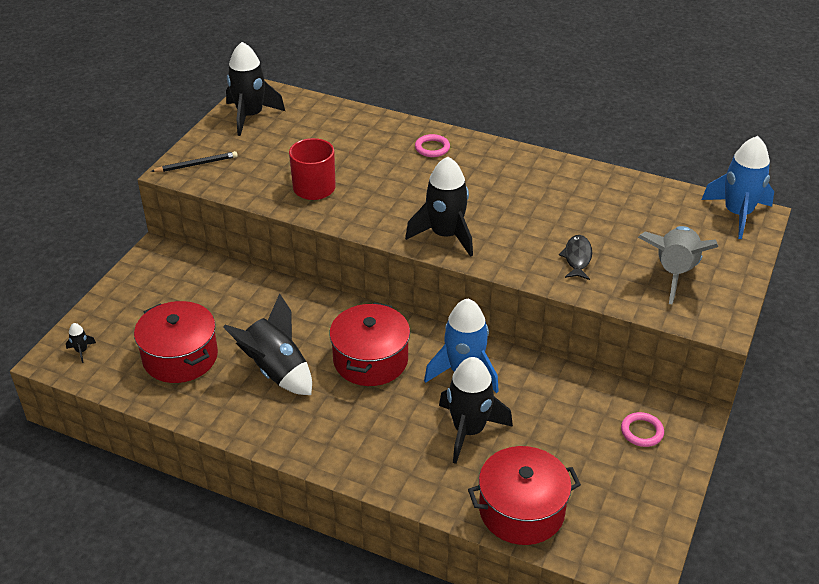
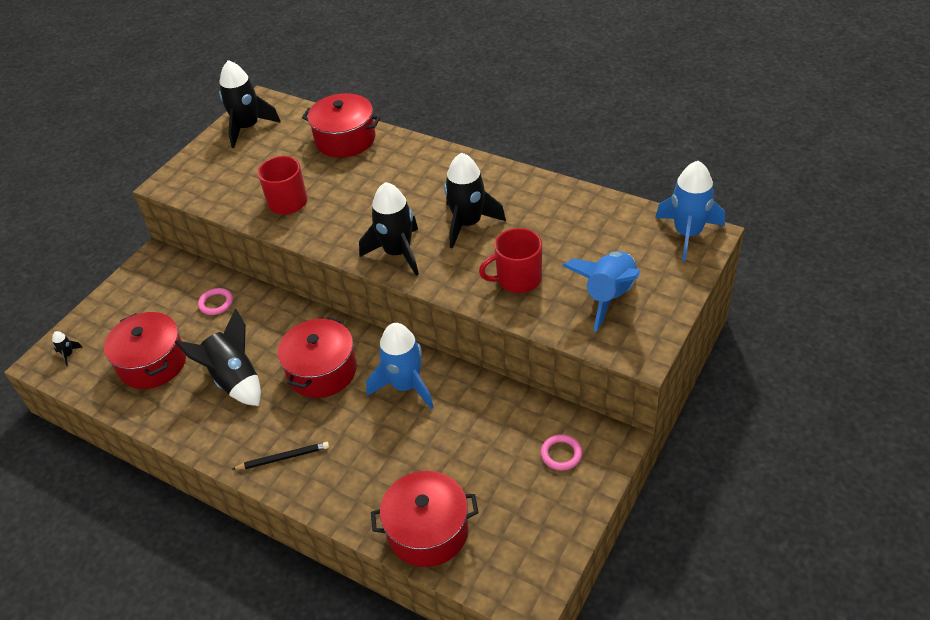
camera: 10 degrees right, 5 degrees up
black pencil [151,151,238,172] -> black pencil moved to [232,442,329,470]
pink ring [415,134,450,157] -> pink ring moved to [198,288,233,315]
black rocket [439,357,513,464] -> black rocket moved to [444,153,506,249]
black fish [559,235,592,280] -> red mug [479,228,542,293]
grey rocket [638,226,718,304] -> blue rocket [562,251,641,332]
none -> red pot [302,93,381,158]

